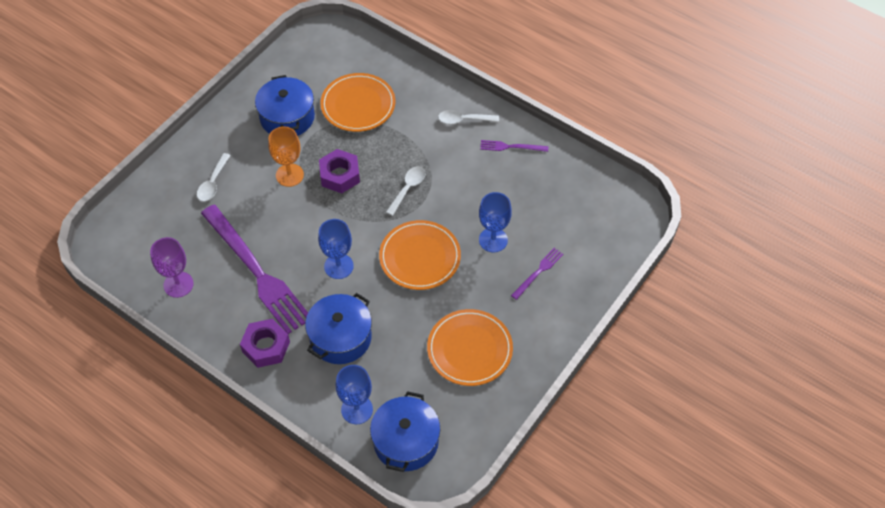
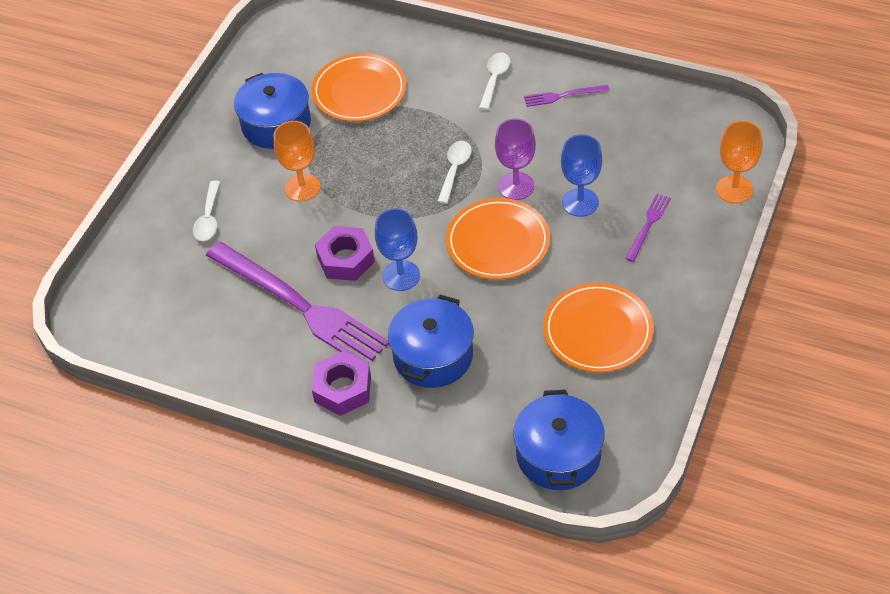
camera: 10 degrees left, 5 degrees down
purple goblet [150,237,194,298] -> purple goblet moved to [495,118,536,200]
purple nut [319,149,360,193] -> purple nut moved to [315,226,375,281]
blue goblet [336,365,373,424] -> none
white spoon [438,110,499,124] -> white spoon turned 120 degrees clockwise [479,52,510,110]
none -> orange goblet [716,121,763,203]

